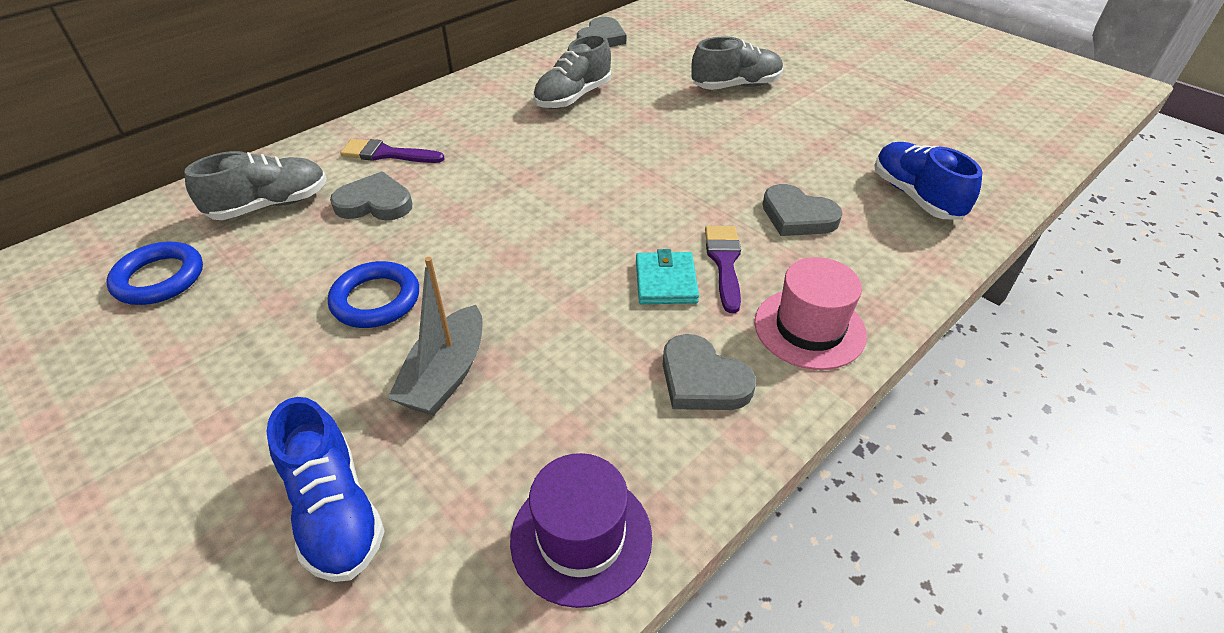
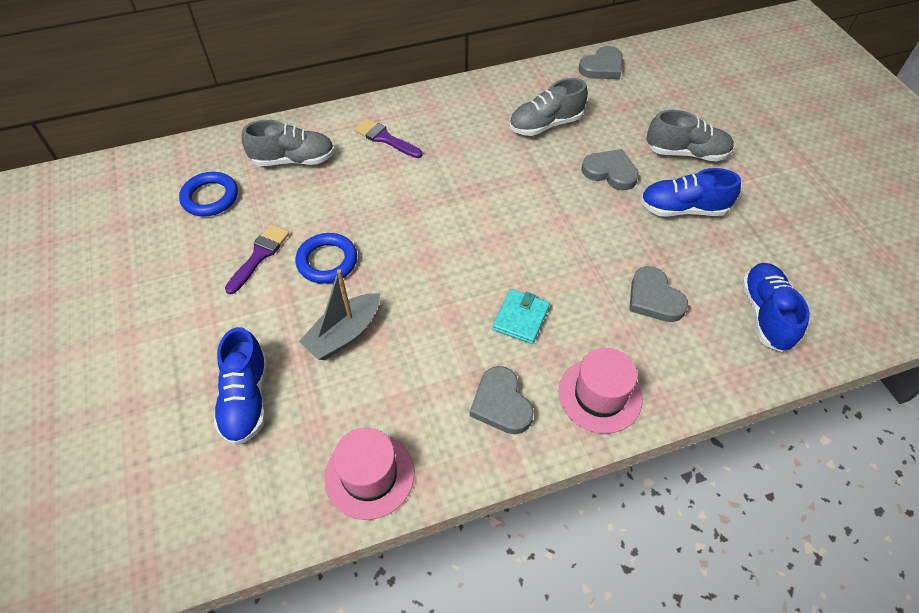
camera: 25 degrees right, 10 degrees up
grey heart [330,171,412,220] -> grey heart moved to [581,149,639,191]
purple hat [510,453,652,608] -> pink hat [324,428,414,520]
purple brush [705,226,741,313] -> purple brush moved to [225,224,290,294]
none -> blue shoe [640,168,741,217]

